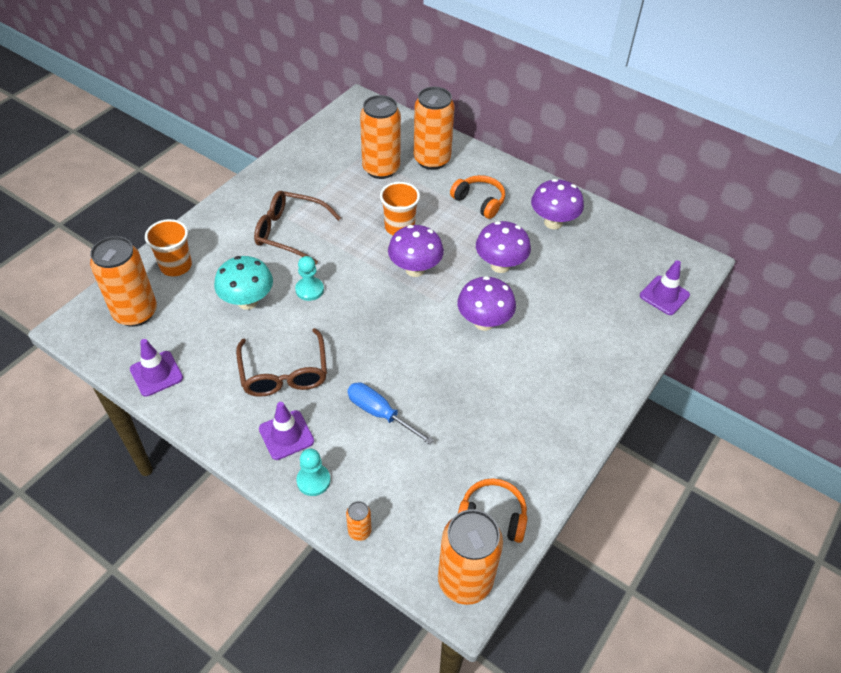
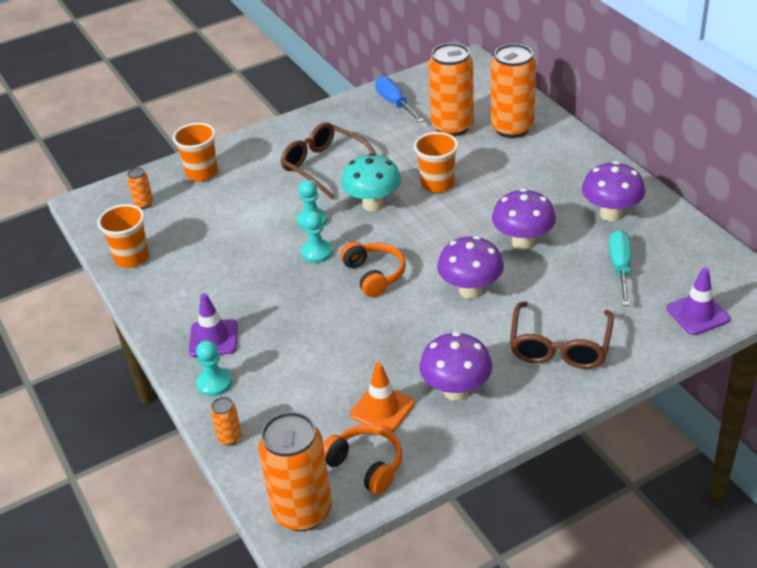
camera: 30 degrees right, 10 degrees down
orange can [90,236,157,327] -> orange can [127,167,153,209], size x0.44
purple traffic cone [130,339,183,397] -> orange cup [98,204,149,268]
turquoise mushroom [214,256,273,310] -> turquoise mushroom moved to [341,153,401,211]
brown glasses [236,328,327,397] -> brown glasses moved to [510,301,614,369]
blue screwdriver [347,382,434,445] -> blue screwdriver moved to [375,76,424,123]
purple mushroom [388,225,444,277] -> purple mushroom moved to [419,332,492,401]
orange headphones [450,175,505,219] -> orange headphones moved to [340,242,406,297]
none -> turquoise pawn [301,211,332,263]
none -> orange traffic cone [350,363,415,433]
none -> turquoise screwdriver [609,230,631,306]

